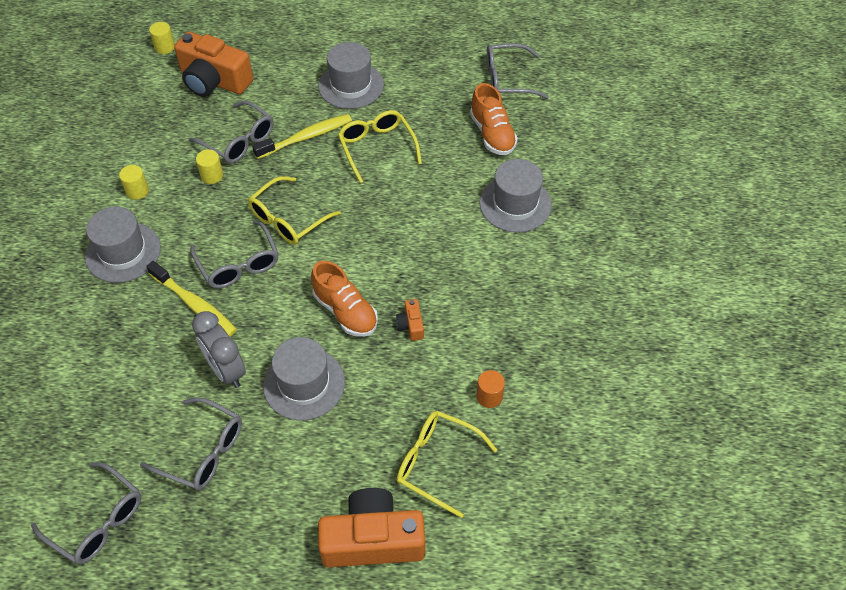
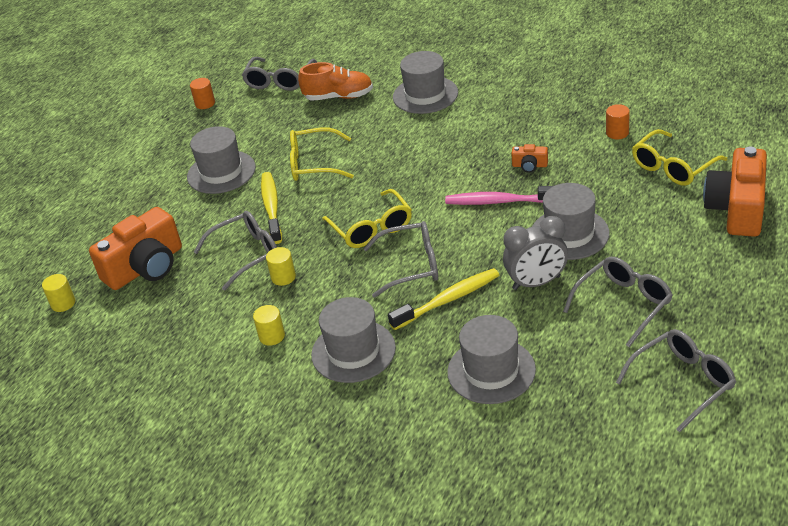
camera: 65 degrees left, 15 degrees down
orange shoe [311,261,378,337] -> pink toothbrush [445,186,553,205]
none -> orange cylinder [190,78,215,109]
none -> grey hat [447,315,536,404]

